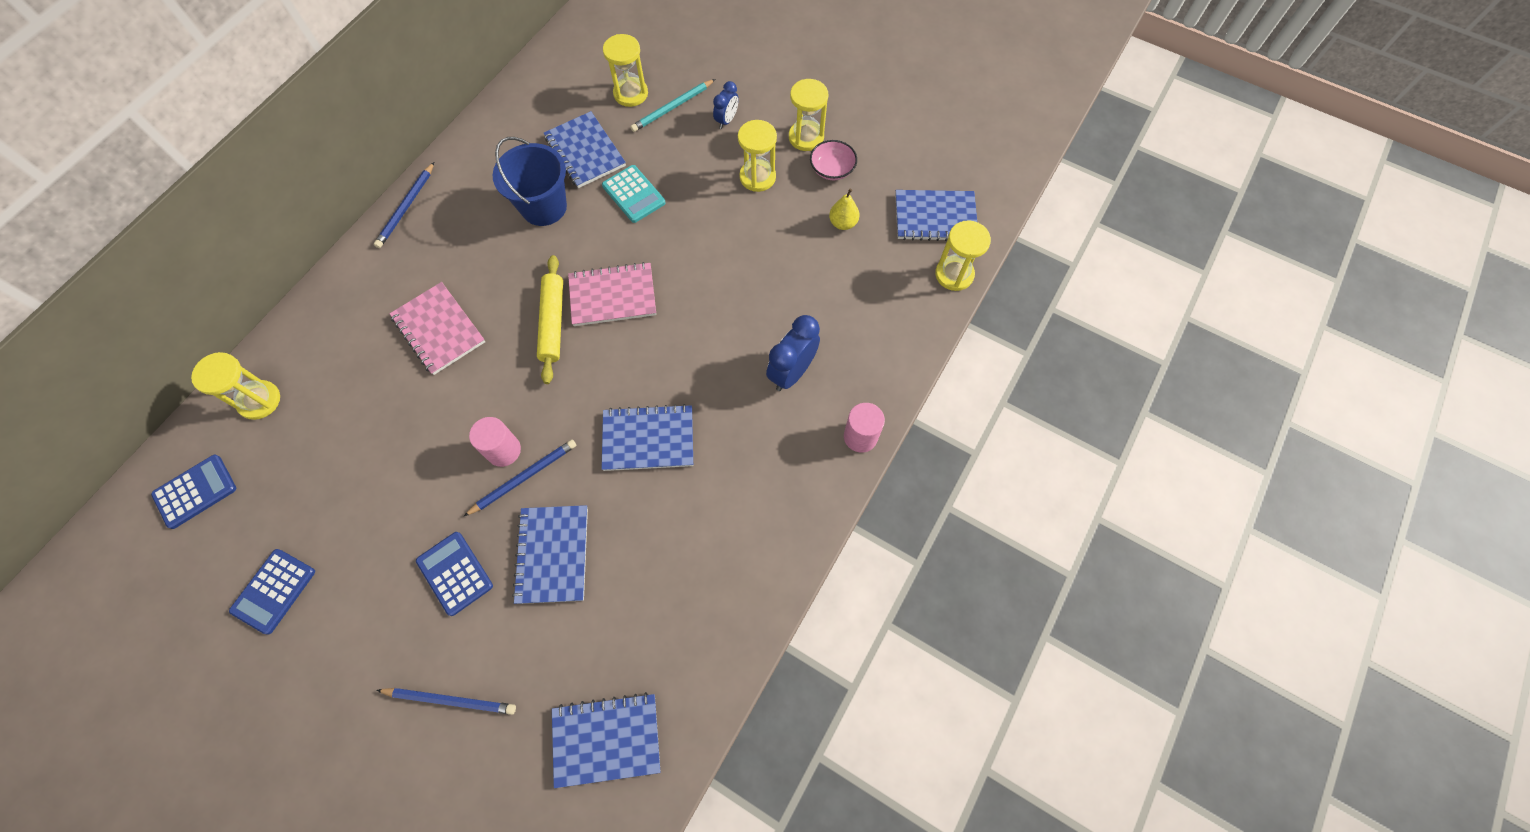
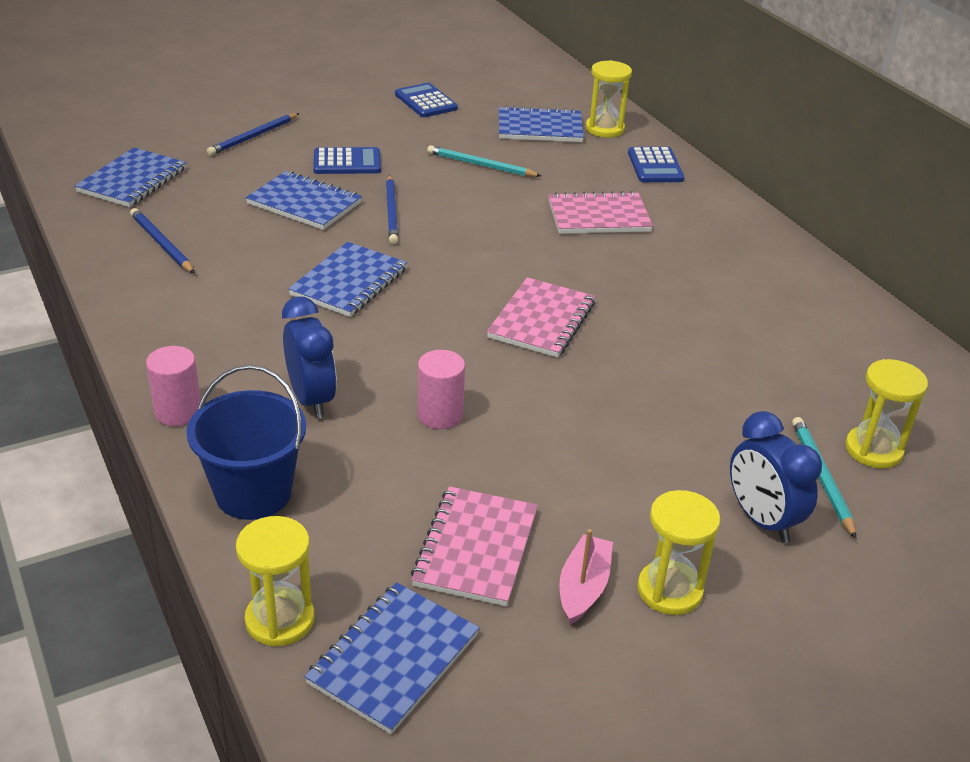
camera: 120 degrees right, 30 degrees down
blue calculator [151,455,236,529] -> blue calculator moved to [628,147,684,182]
blue pencil [374,162,434,248] -> blue pencil moved to [130,208,195,274]
pink cylinder [469,417,521,467] -> pink cylinder moved to [417,350,465,429]
blue bucket [493,137,567,226] -> blue bucket moved to [187,365,306,520]
yellow rolling pin [537,255,563,384] -> none
blue notebook [544,111,626,188] -> blue notebook moved to [499,105,584,142]
turquoise calculator [602,165,666,223] -> none
blue clock [713,81,739,129] -> blue clock [730,411,822,543], size x1.67
yellow hourglass [738,120,777,192] -> none
pink bowl [810,140,857,180] -> pink boat [560,529,613,625]
yellow pear [829,189,860,230] -> pink notebook [411,486,538,606]
none -> turquoise pencil [427,145,541,177]

